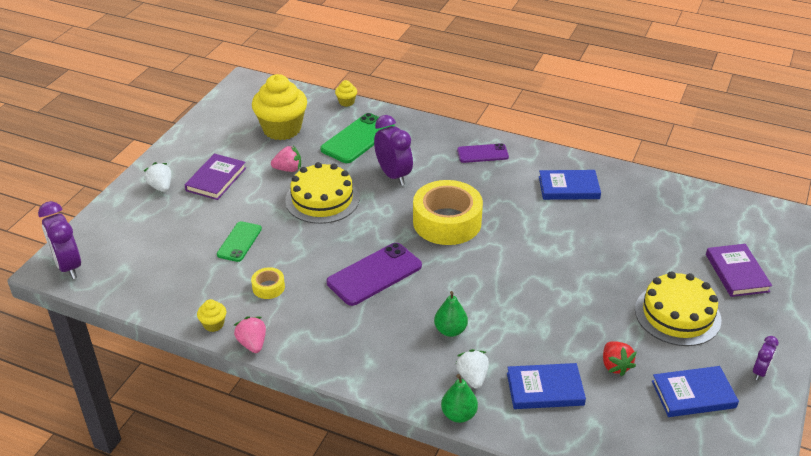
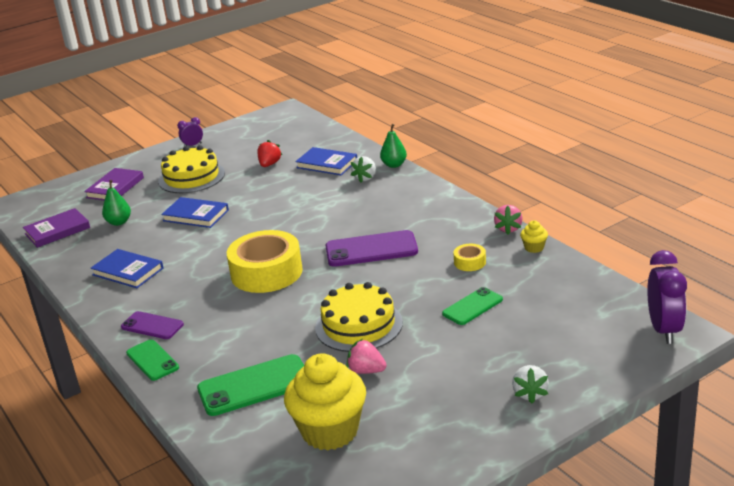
camera: 145 degrees left, 10 degrees down
purple book [185,154,246,200] -> purple book moved to [23,208,90,248]
yellow cupcake [335,80,357,107] -> none
purple clock [374,115,413,185] -> none
green pear [434,291,468,337] -> green pear moved to [102,180,131,226]
blue book [652,366,739,417] -> blue book moved to [161,197,229,228]
none -> green phone [126,340,179,381]

